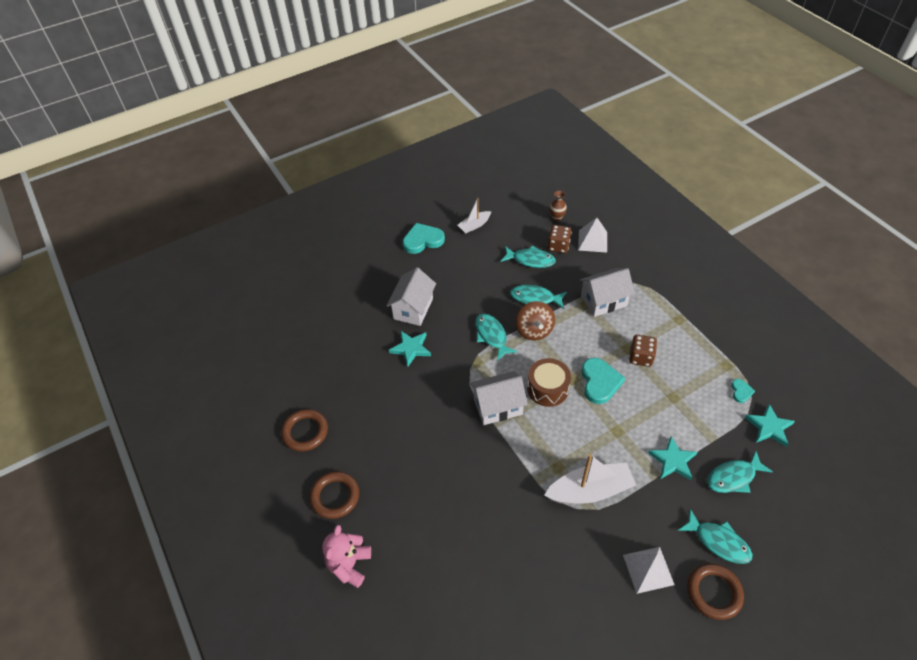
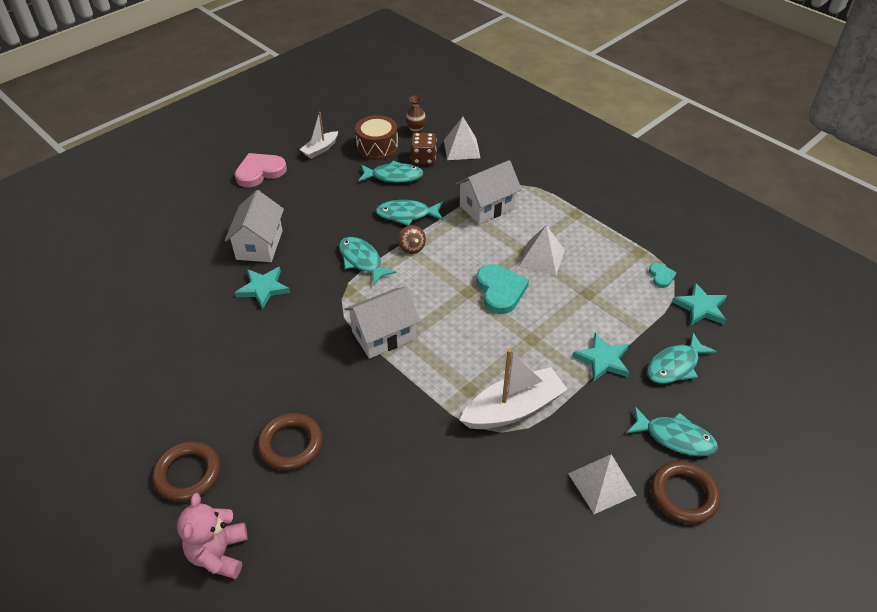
camera: 15 degrees left, 5 degrees down
brown ring [281,409,328,451] -> brown ring moved to [257,413,323,470]
turquoise heart [403,223,445,254] -> pink heart [235,153,287,187]
brown spinning top [516,301,555,341] -> brown spinning top [398,225,426,254], size x0.59
brown drum [527,358,571,407] -> brown drum moved to [355,115,398,160]
brown dice [629,335,657,367] -> white pyramid [518,225,565,276]

